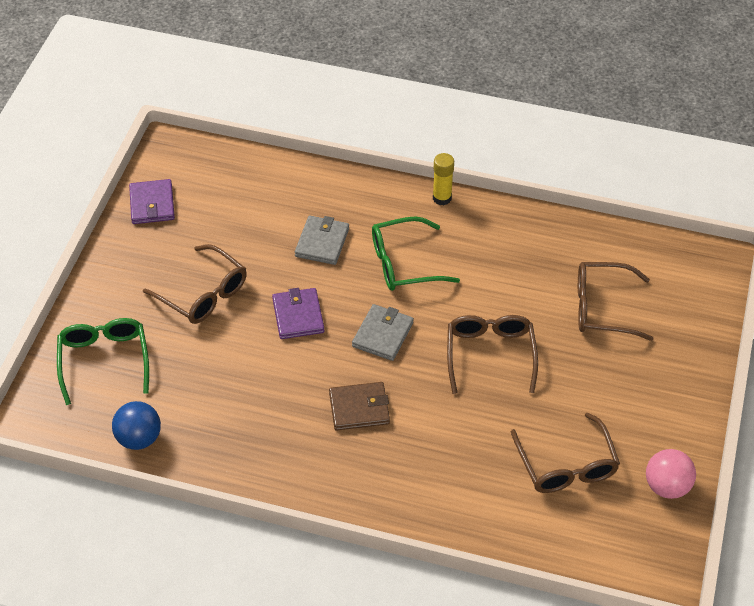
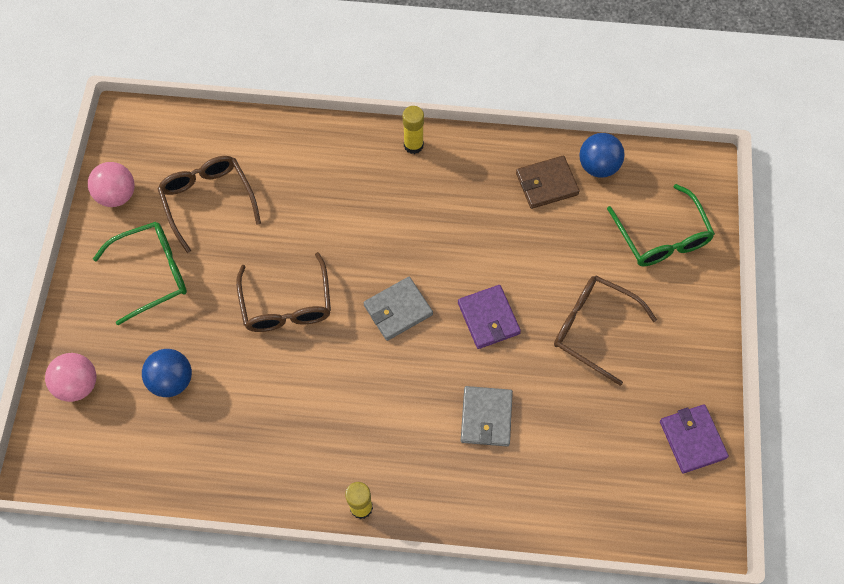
camera: 170 degrees right, 15 degrees up
brown wallet [329,382,390,431] -> brown wallet moved to [516,156,580,209]
grey wallet [352,304,414,361] -> grey wallet turned 45 degrees clockwise [363,277,433,341]
green glasses [372,216,460,291] -> green glasses moved to [93,222,187,325]
brown glasses [578,262,654,341] -> blue ball [142,349,192,397]
none -> pink ball [45,353,96,402]
none -> yellow glue stick [403,106,424,154]

